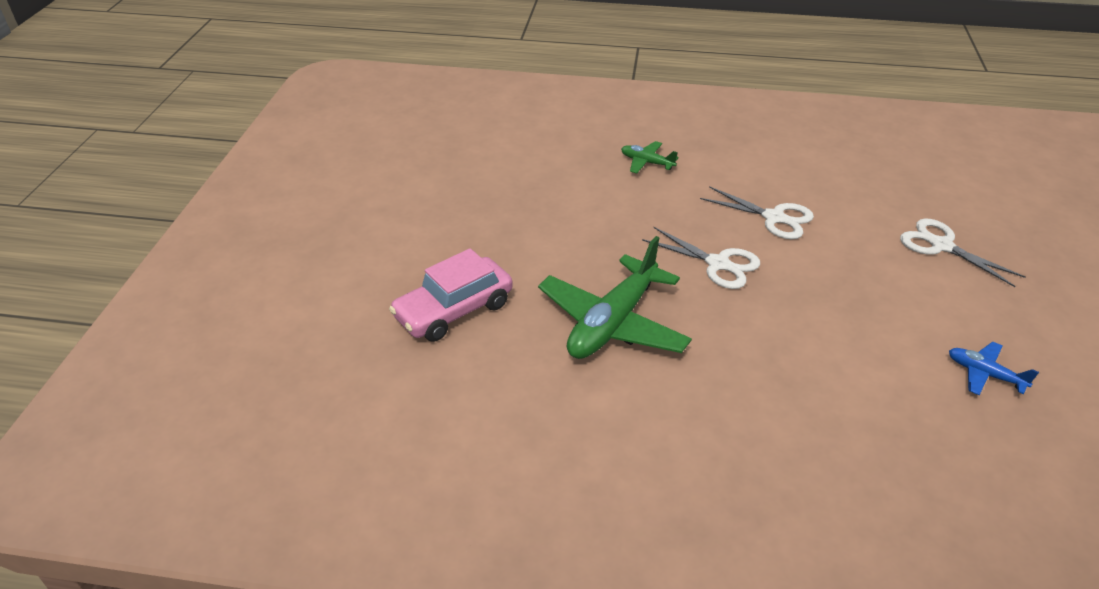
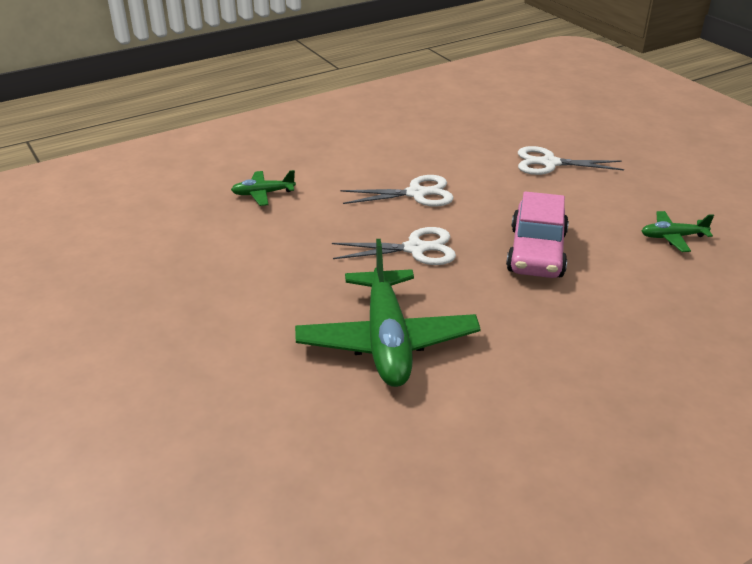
camera: 40 degrees left, 5 degrees down
pink car [389,248,513,342] -> pink car moved to [506,191,569,278]
blue plane [949,342,1039,395] -> green plane [642,211,714,252]

